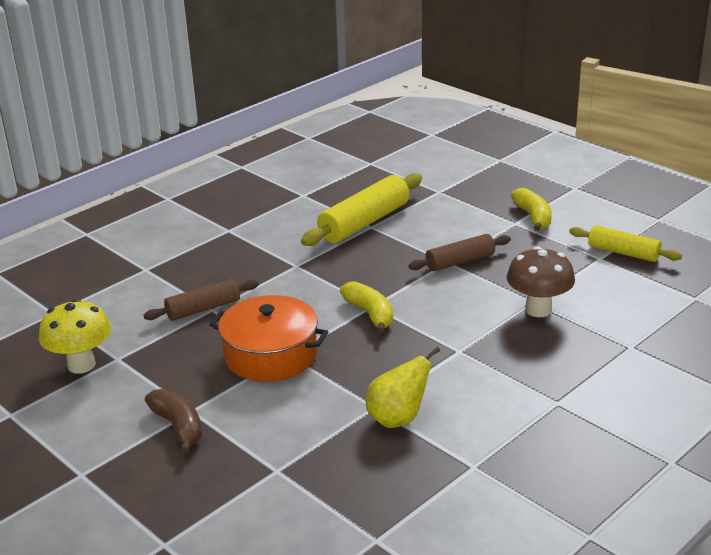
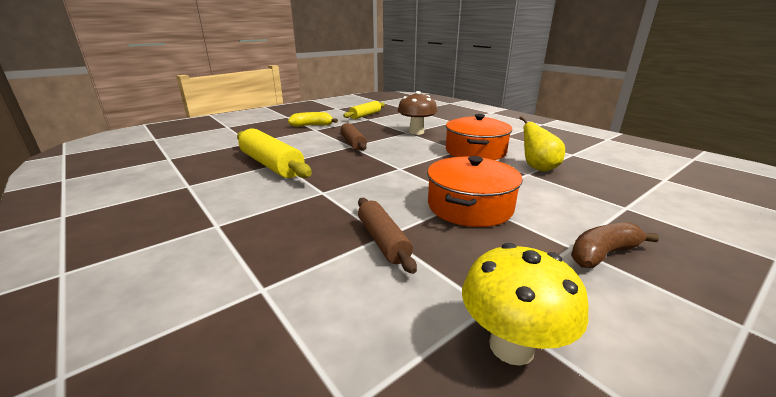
camera: 85 degrees left, 5 degrees down
yellow banana [340,281,393,333] -> none
none -> orange pot [446,114,512,160]

